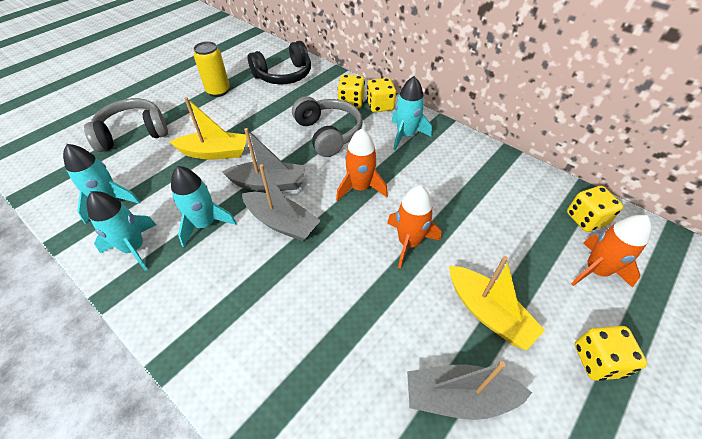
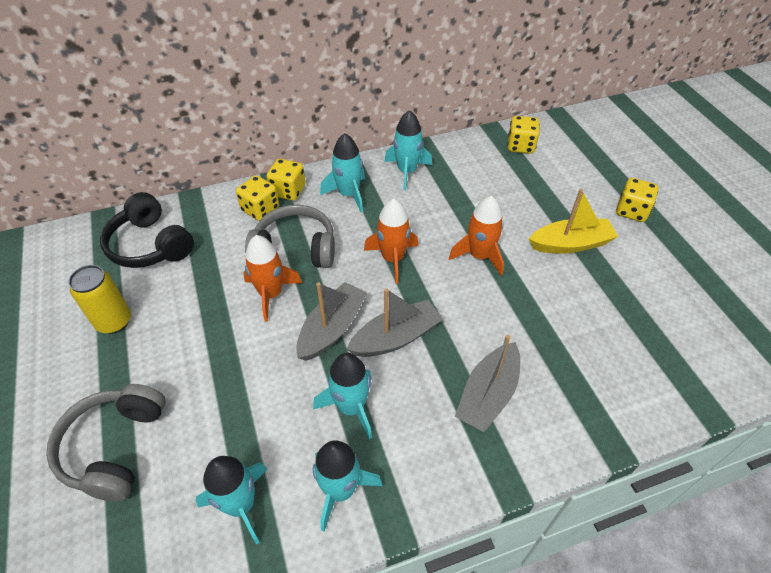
camera: 60 degrees left, 0 degrees up
yellow boat [169,97,247,160] -> none
black headphones [248,41,311,85] -> black headphones turned 135 degrees clockwise [100,192,194,268]
grey boat [407,361,532,420] -> grey boat moved to [455,335,520,432]
orange rocket [571,215,652,288] -> orange rocket moved to [243,235,302,322]
none -> turquoise rocket [384,110,432,190]

